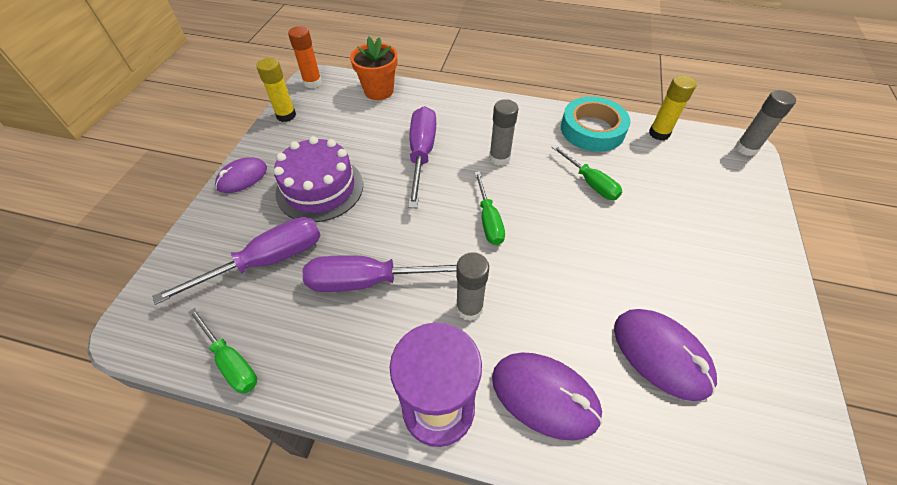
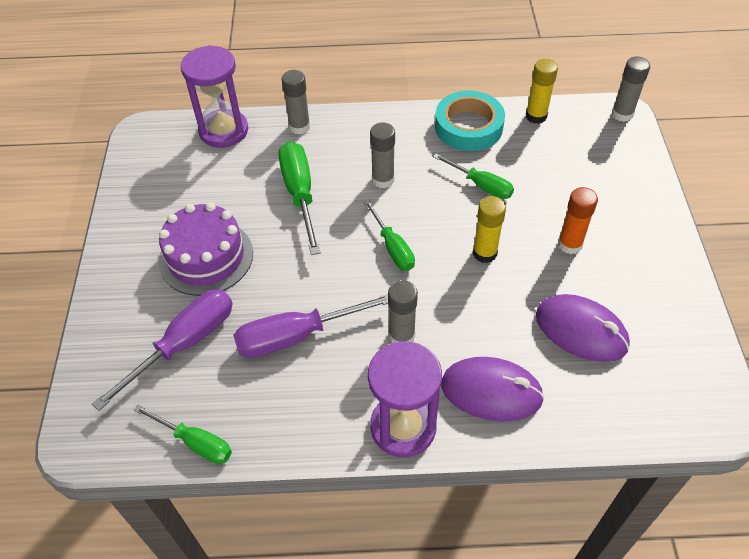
camera: 15 degrees left, 0 degrees up
purple mouse [215,157,267,193] -> none
yellow glue stick [256,58,296,122] -> yellow glue stick moved to [473,196,506,263]
orange glue stick [288,26,322,88] -> orange glue stick moved to [558,187,598,254]
orange flower pot [350,37,397,100] -> purple hourglass [181,45,248,148]
purple screwdriver [408,106,436,208] -> green screwdriver [278,142,320,255]
none -> grey glue stick [282,70,310,134]

